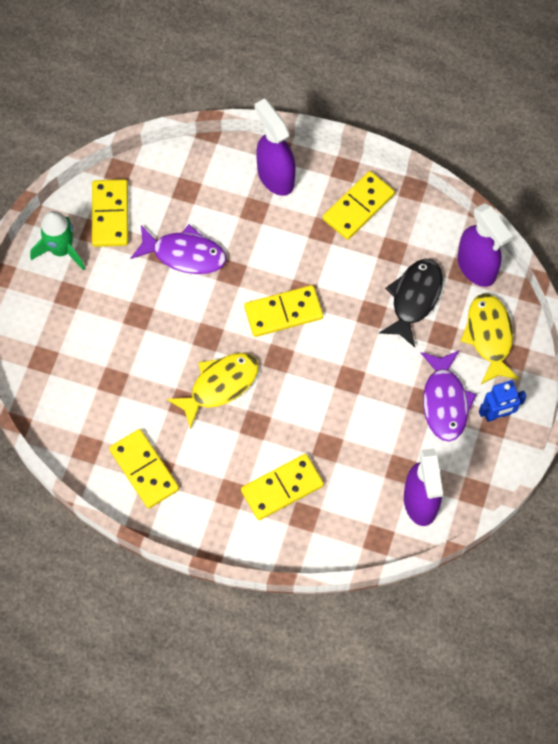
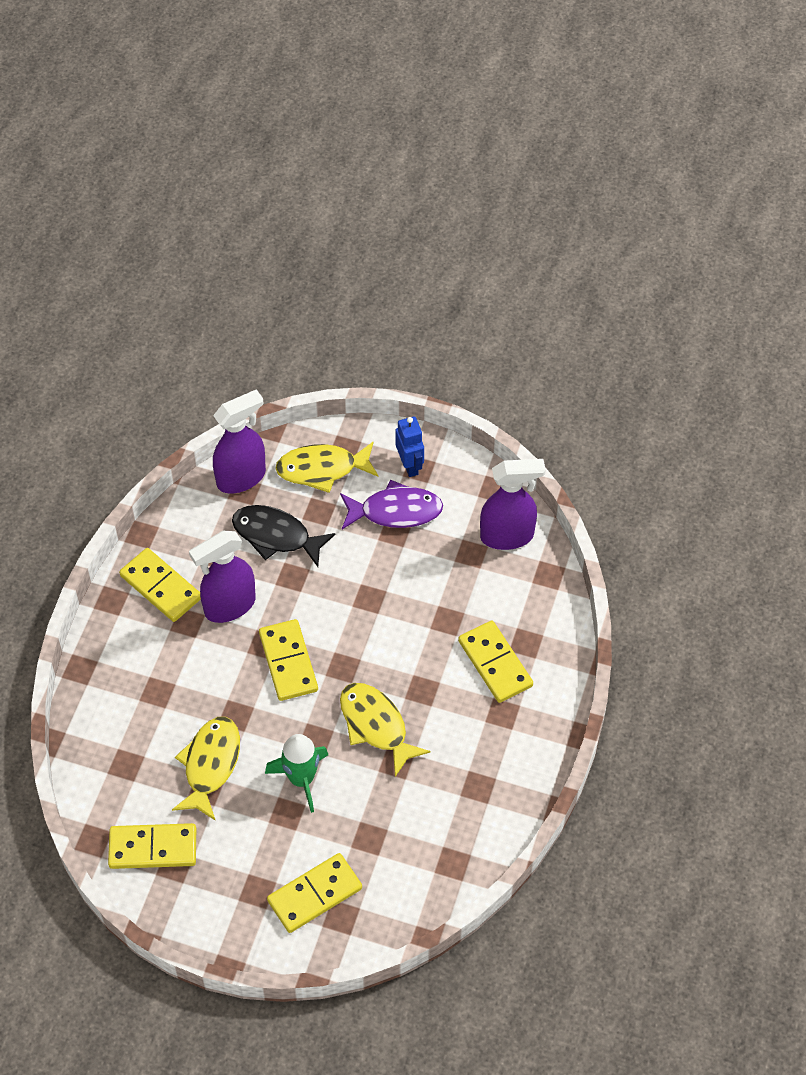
camera: 90 degrees left, 10 degrees down
green rocket [30,211,85,270] -> green rocket moved to [265,734,328,813]
yellow domino [109,429,179,508] -> yellow domino moved to [267,853,362,933]
purple fish [131,225,226,274] -> yellow fish [172,717,240,821]
purple spray bottle [255,98,296,196] -> purple spray bottle moved to [189,531,256,623]

